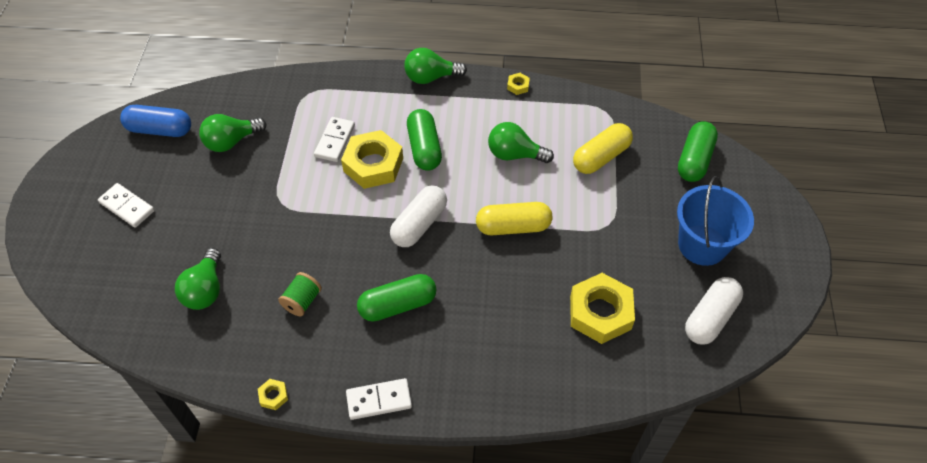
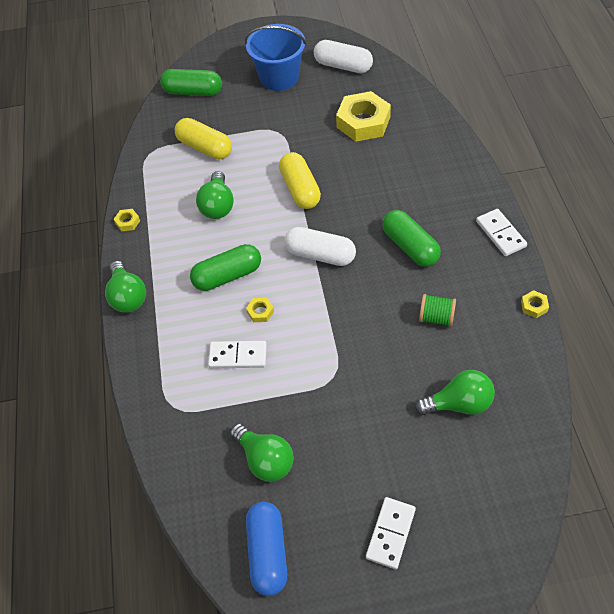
camera: 100 degrees left, 0 degrees up
yellow nut [341,130,403,189] -> yellow nut [246,298,274,322], size x0.42

